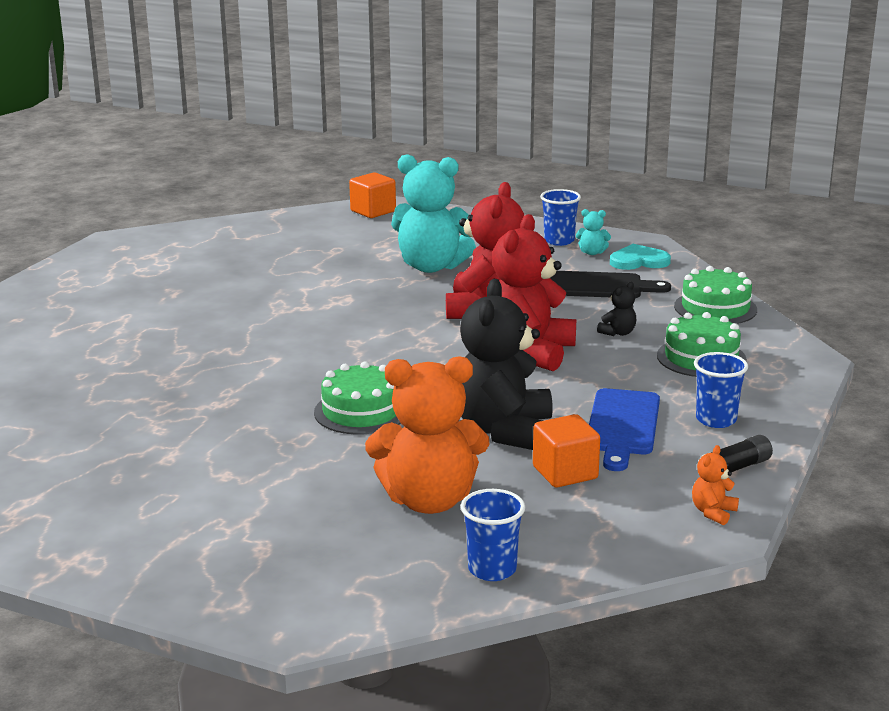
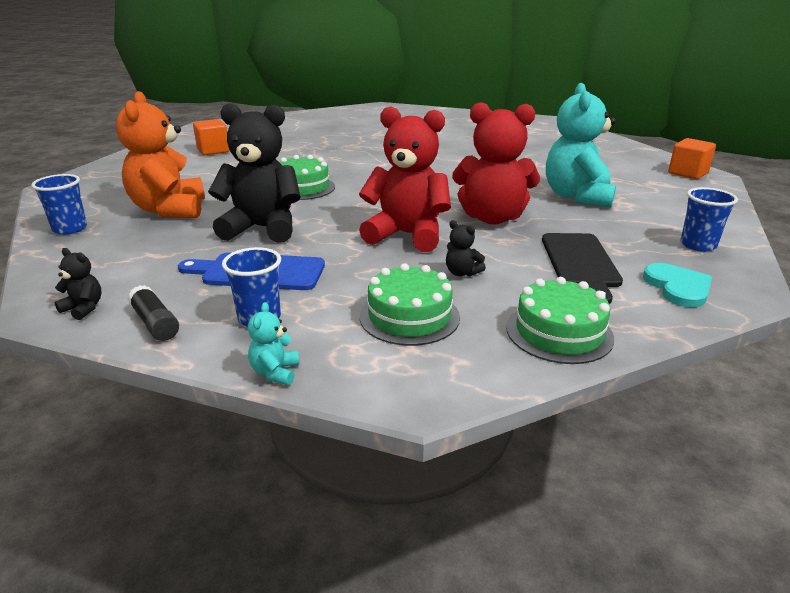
camera: 85 degrees right, 5 degrees up
orange cube [533,414,600,488] -> orange cube moved to [193,119,230,155]
turquoise teddy bear [576,209,611,255] -> turquoise teddy bear moved to [248,302,300,385]
orange teddy bear [692,445,739,525] -> black teddy bear [54,248,102,320]

